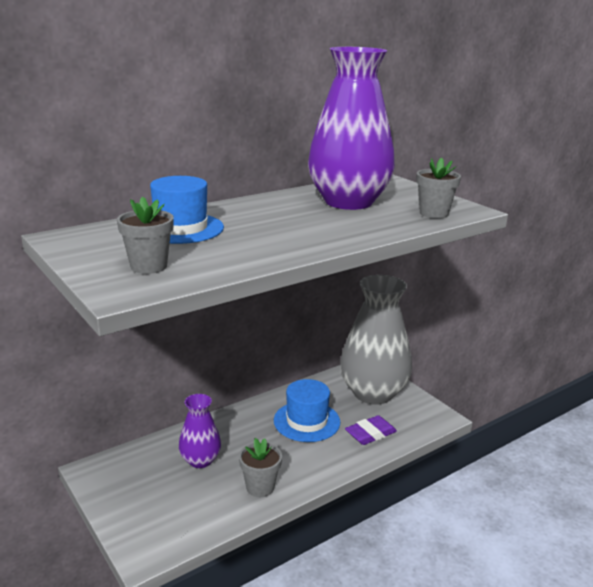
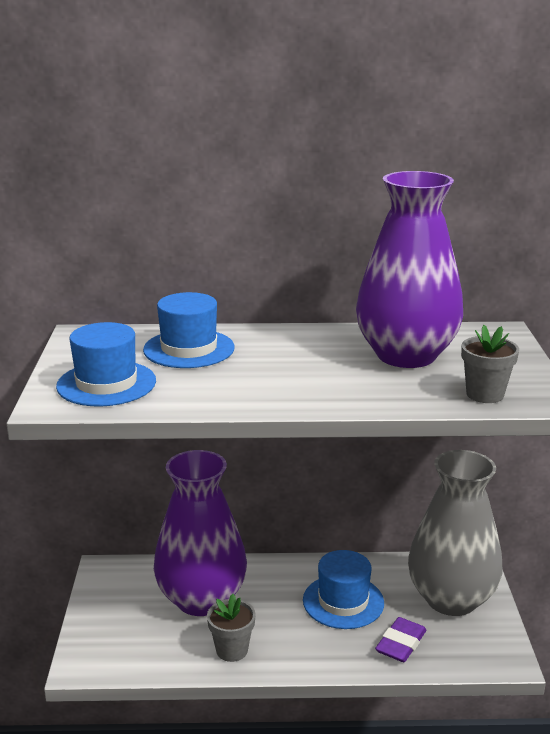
camera: 35 degrees right, 0 degrees up
grey flower pot [117,197,174,274] -> blue hat [56,322,156,406]
purple vase [179,394,221,468] -> purple vase [154,450,247,616], size x1.98
purple eraser [345,415,397,445] -> purple eraser turned 60 degrees counterclockwise [375,617,427,662]

